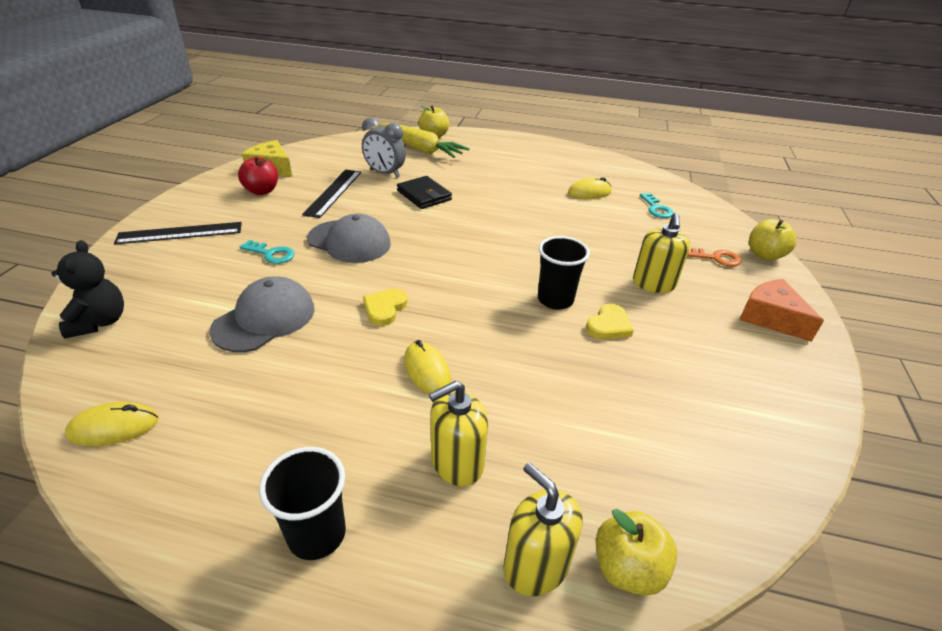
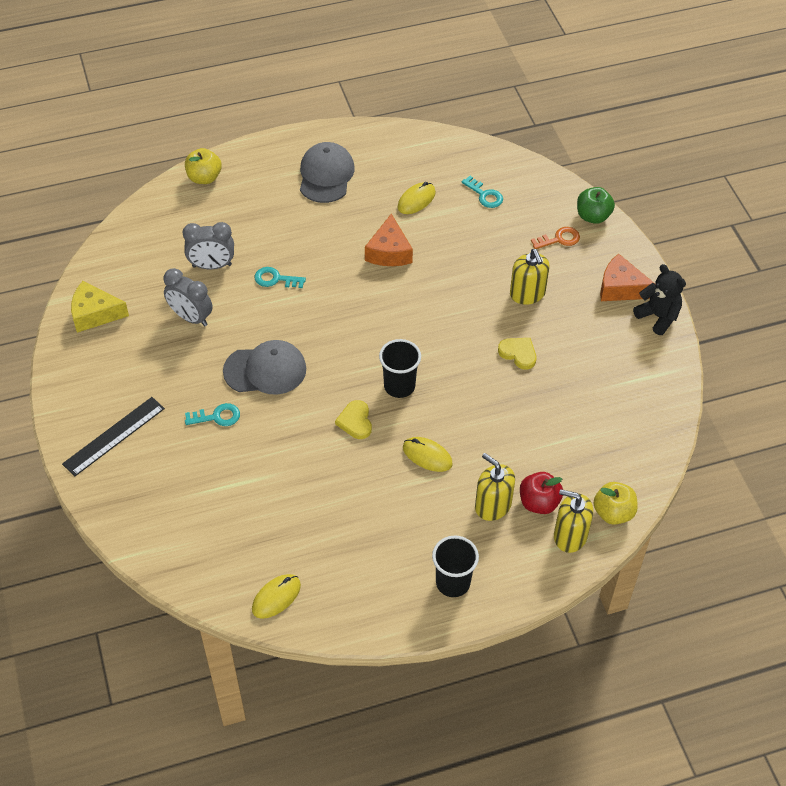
camera: 30 degrees left, 15 degrees up
black teddy bear [51,240,124,339] -> black teddy bear moved to [633,264,686,335]
grey cap [209,276,315,352] -> grey cap moved to [300,142,355,203]
red apple [238,156,278,195] -> red apple moved to [520,472,563,514]
black ruler [302,170,361,218] -> grey clock [163,268,213,326]
yellow carrot [379,123,469,158] -> none
black wallet [397,176,452,209] -> turquoise key [255,267,306,288]
yellow soap dispenser [429,381,488,487] -> yellow soap dispenser turned 105 degrees clockwise [475,453,515,521]
black cup [538,236,590,310] -> black cup moved to [379,339,421,398]
yellow heart [586,304,634,339] -> yellow heart turned 60 degrees counterclockwise [498,338,536,370]
yellow apple [749,219,796,260] -> green apple [577,187,615,224]
none -> orange cheese [365,214,413,266]

